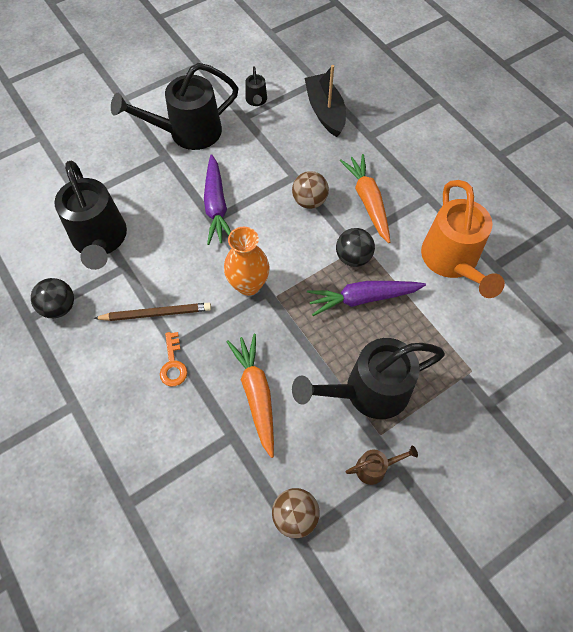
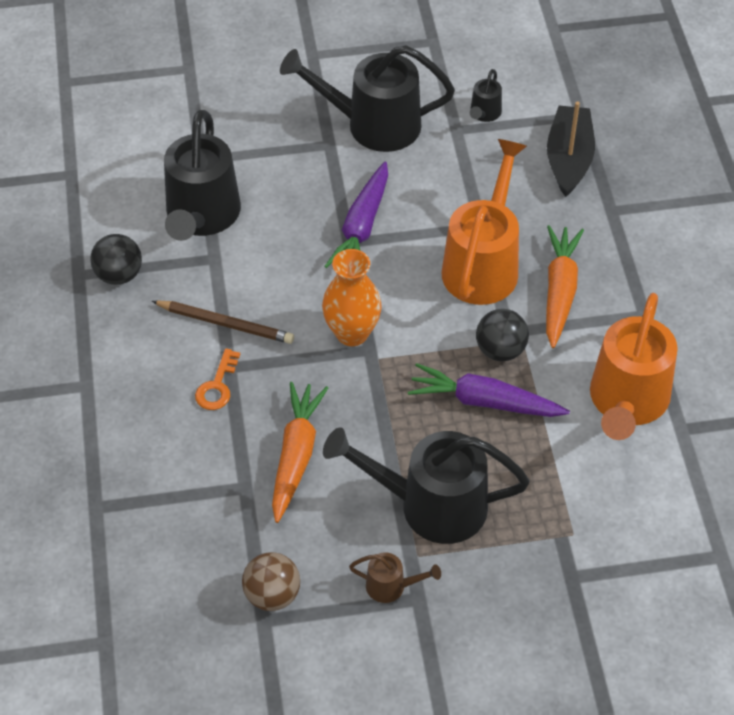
camera: 25 degrees right, 10 degrees down
brown ball [292,171,329,209] -> orange watering can [442,139,527,305]

